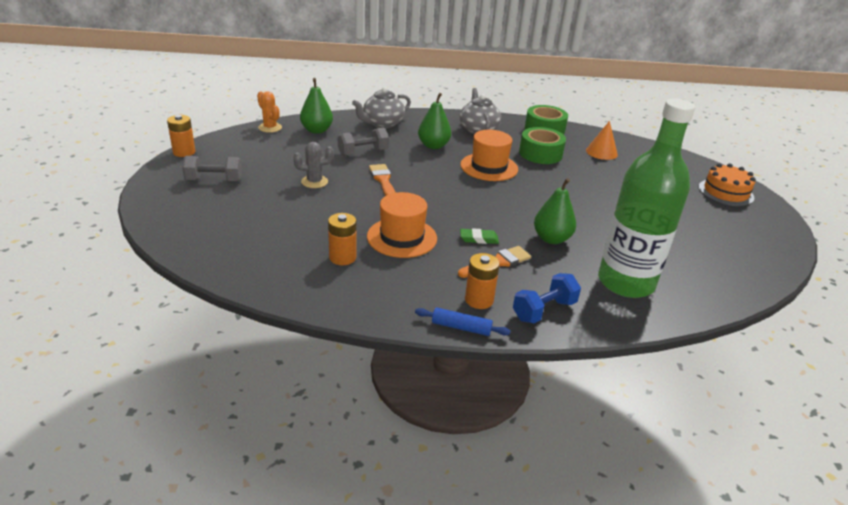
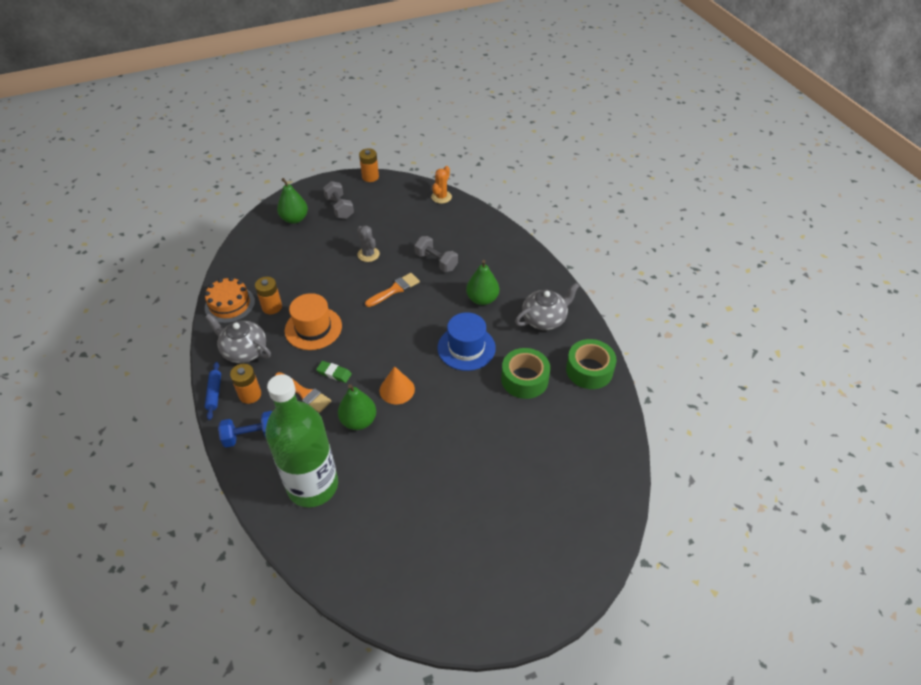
camera: 70 degrees right, 15 degrees up
green pear [300,78,333,134] -> green pear moved to [277,178,308,224]
grey teapot [352,87,411,128] -> grey teapot moved to [205,314,271,363]
orange hat [460,130,518,181] -> blue hat [437,312,496,371]
green eraser [460,228,499,244] -> green eraser turned 45 degrees counterclockwise [316,361,352,383]
blue dumbbell [513,273,581,323] -> blue dumbbell turned 45 degrees counterclockwise [218,411,272,448]
orange cone [586,121,618,160] -> orange cone moved to [380,366,415,404]
orange cake [699,163,756,206] -> orange cake moved to [205,277,255,323]

